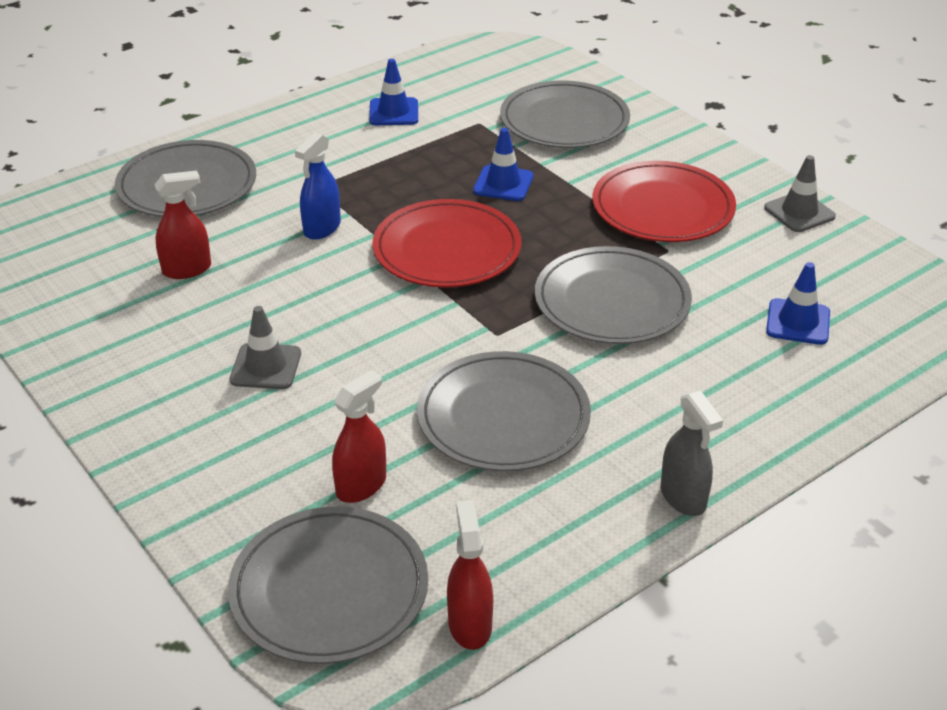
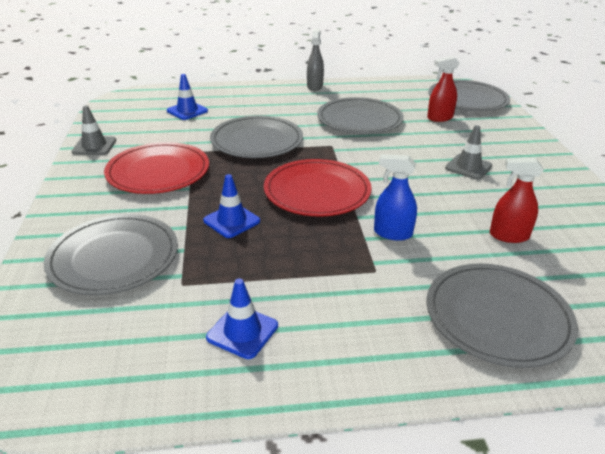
camera: 150 degrees left, 5 degrees down
blue spray bottle [295,133,341,240] -> blue spray bottle turned 135 degrees counterclockwise [374,155,417,241]
red spray bottle [447,500,493,650] -> none

